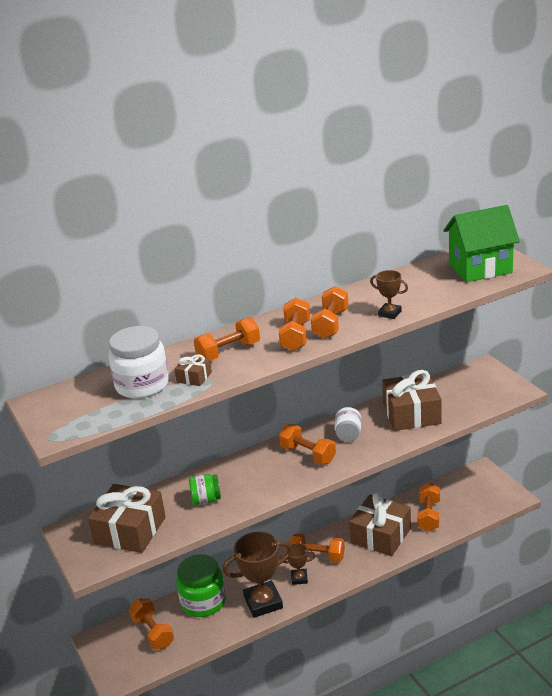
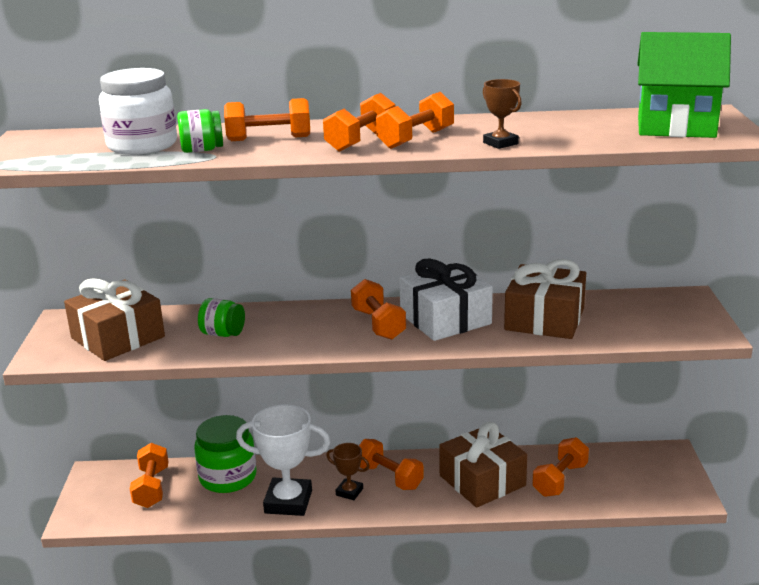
camera: 25 degrees right, 5 degrees down
brown gift [174,354,212,386] -> green jar [177,109,223,153]
brown trophy [223,532,292,618] -> white trophy [236,405,330,516]
white jar [335,407,362,442] -> white gift [399,259,493,341]

